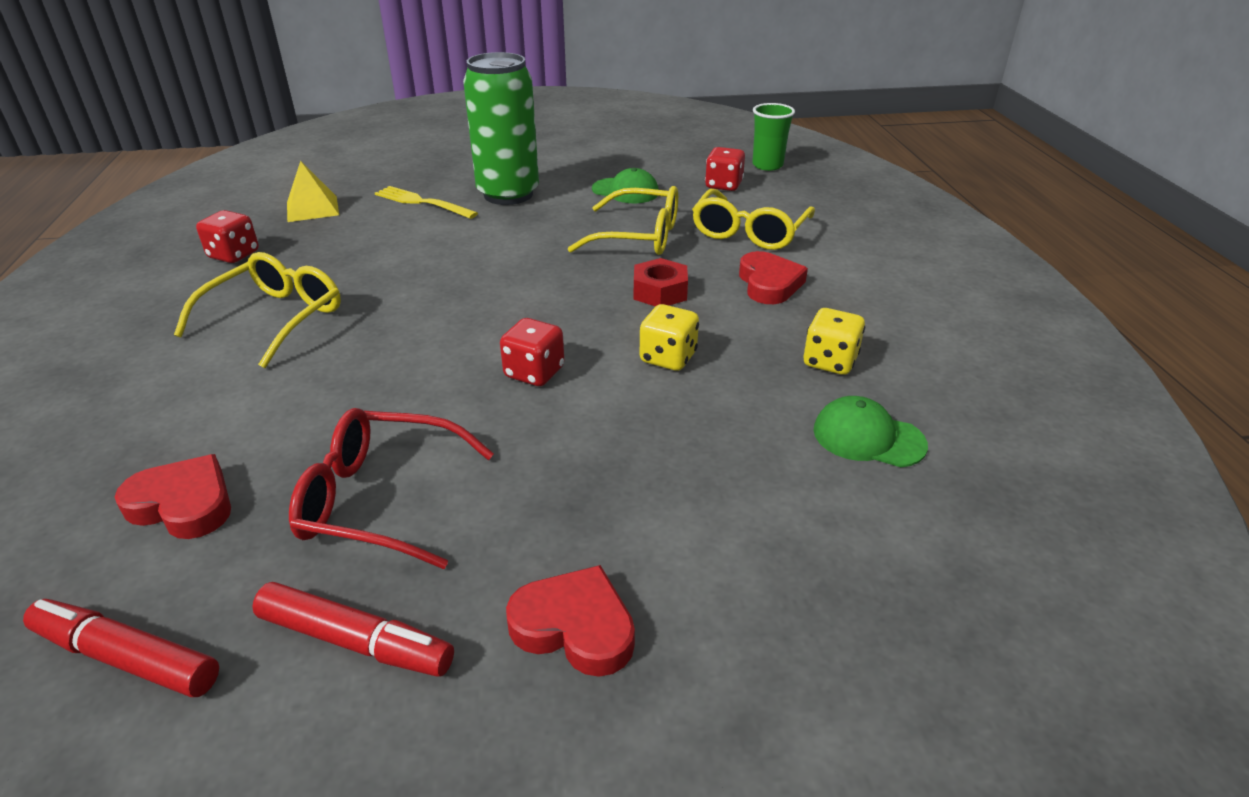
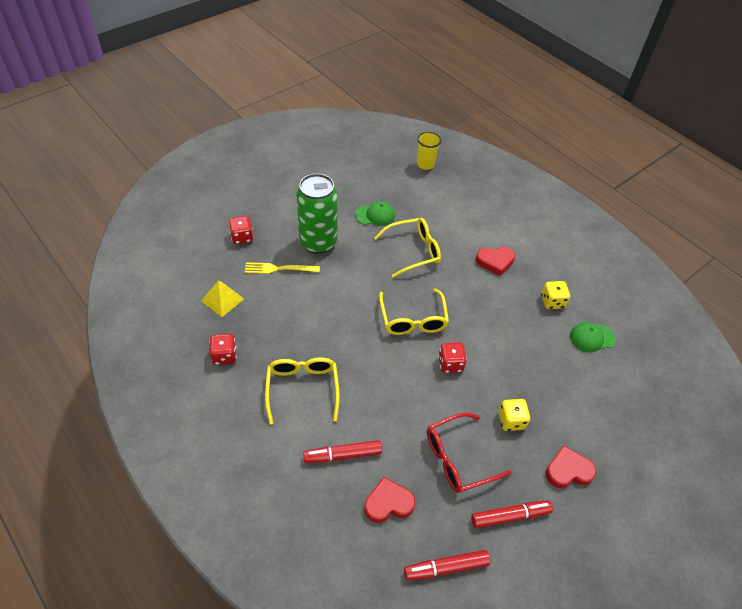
camera: 35 degrees left, 15 degrees up
red nut [634,258,688,307] -> none
yellow dice [639,304,699,371] -> yellow dice moved to [498,399,531,431]
yellow glasses [692,189,815,250] -> yellow glasses moved to [379,288,449,335]
red dice [705,147,745,191] -> red dice moved to [229,216,253,244]
red heart [739,251,808,304] -> red heart turned 120 degrees clockwise [476,246,515,276]
green cup [752,103,795,171] -> yellow cup [417,132,441,170]
none -> red marker [303,440,382,463]

